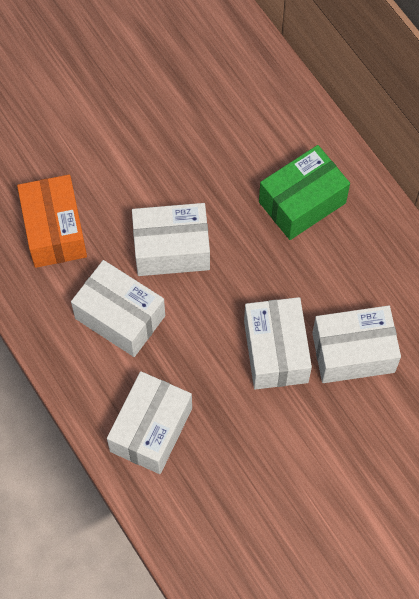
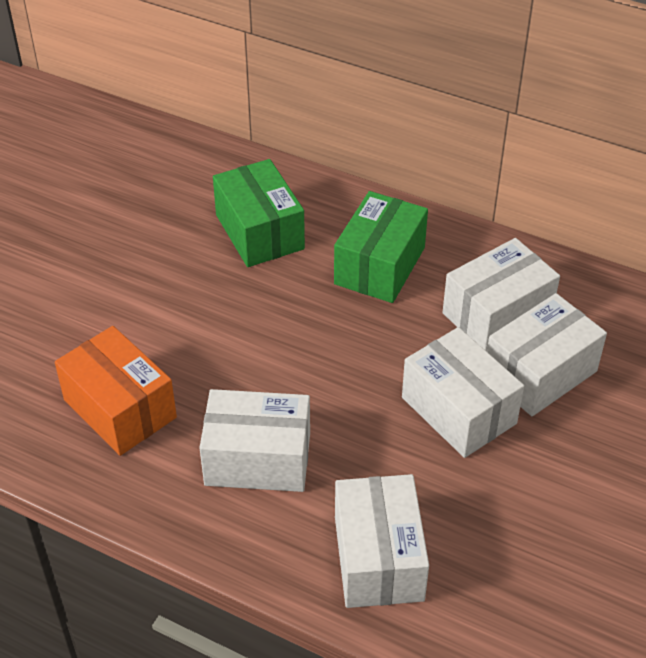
camera: 30 degrees left, 20 degrees down
white box [132,203,210,276] -> white box moved to [442,238,560,351]
none -> green box [213,159,305,267]

